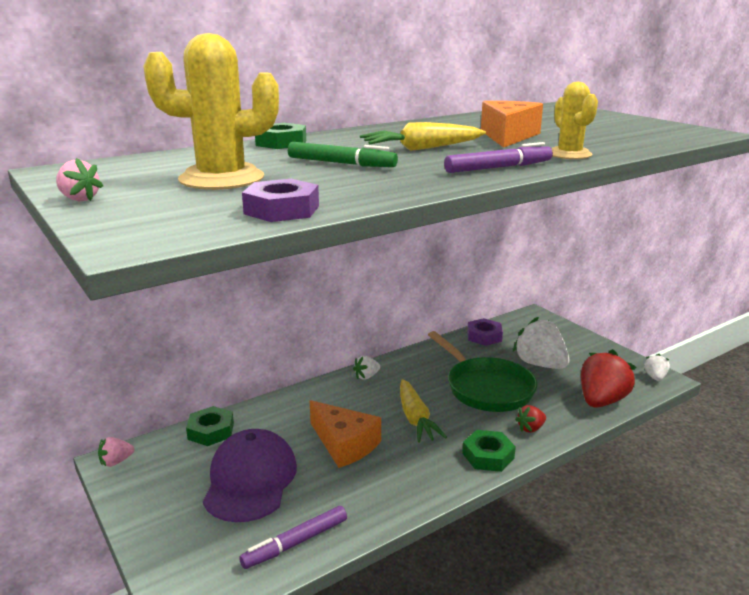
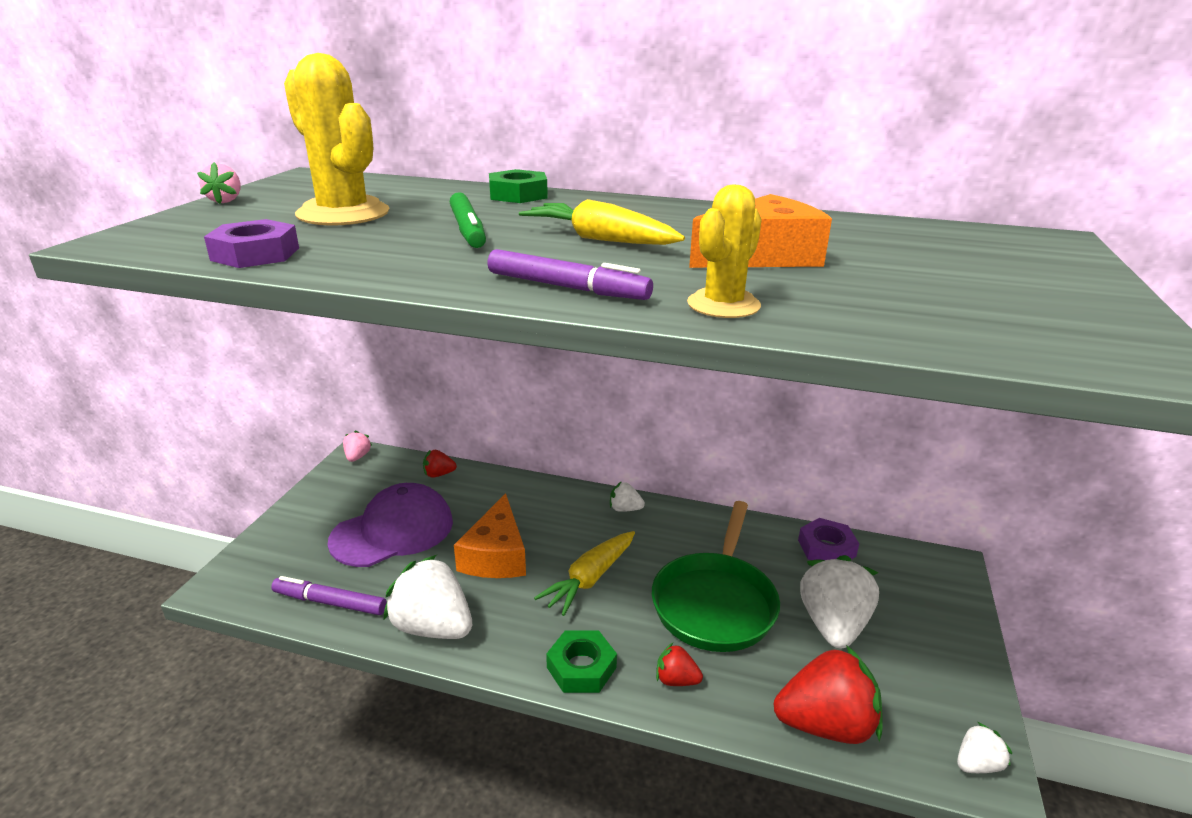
camera: 50 degrees right, 5 degrees up
pink strawberry [98,437,134,467] -> pink strawberry turned 75 degrees clockwise [343,430,372,462]
green nut [186,406,234,446] -> red strawberry [423,450,457,478]
none -> white strawberry [383,555,472,639]

